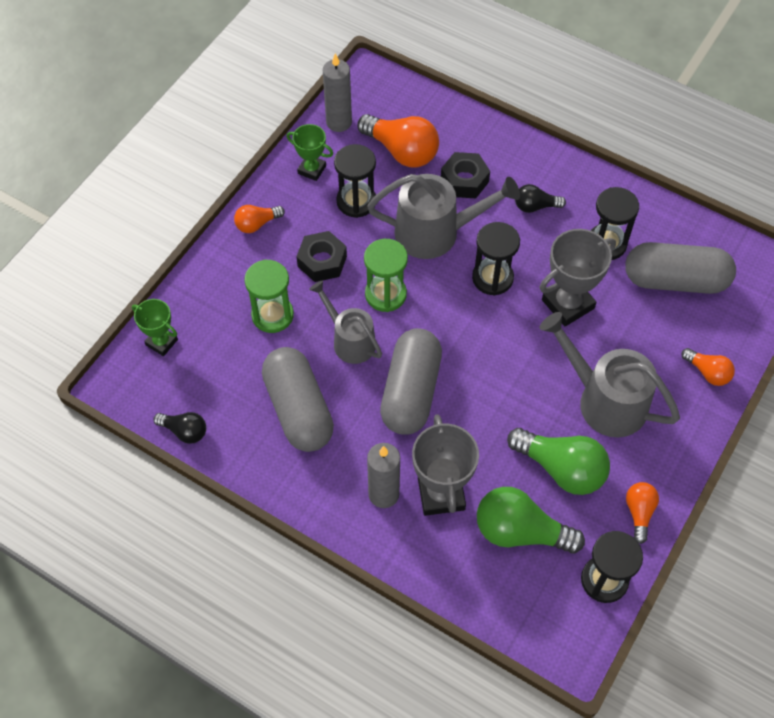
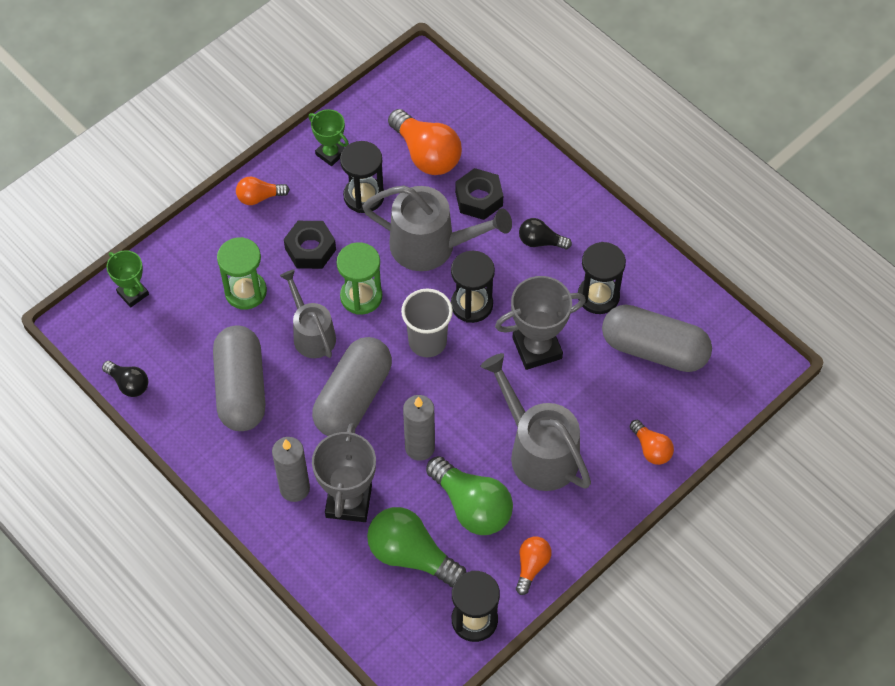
camera: 15 degrees right, 0 degrees up
grey candle [323,53,352,132] -> grey candle moved to [403,395,435,461]
none -> grey cup [401,288,453,357]

